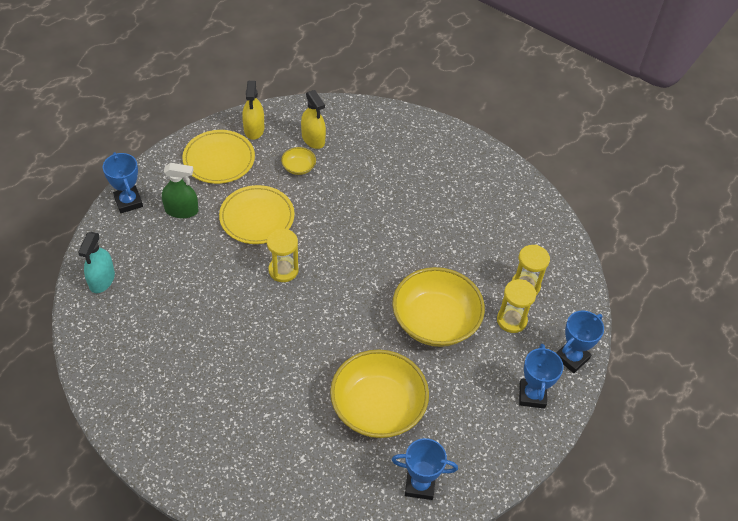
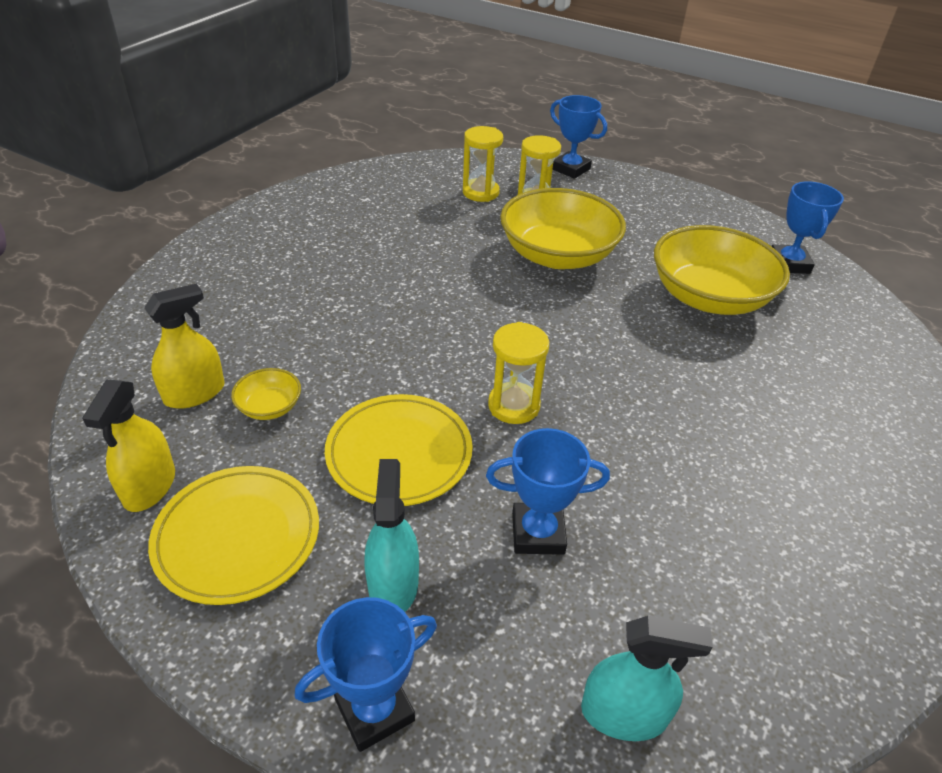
camera: 95 degrees left, 10 degrees down
green spray bottle [162,163,198,218] -> turquoise spray bottle [365,459,419,612]
yellow spray bottle [242,81,264,140] -> yellow spray bottle turned 105 degrees clockwise [82,380,175,512]
blue trophy [519,344,563,409] -> blue trophy moved to [486,428,610,555]

